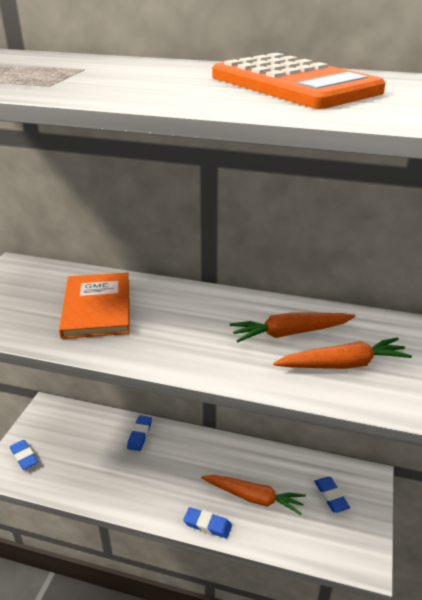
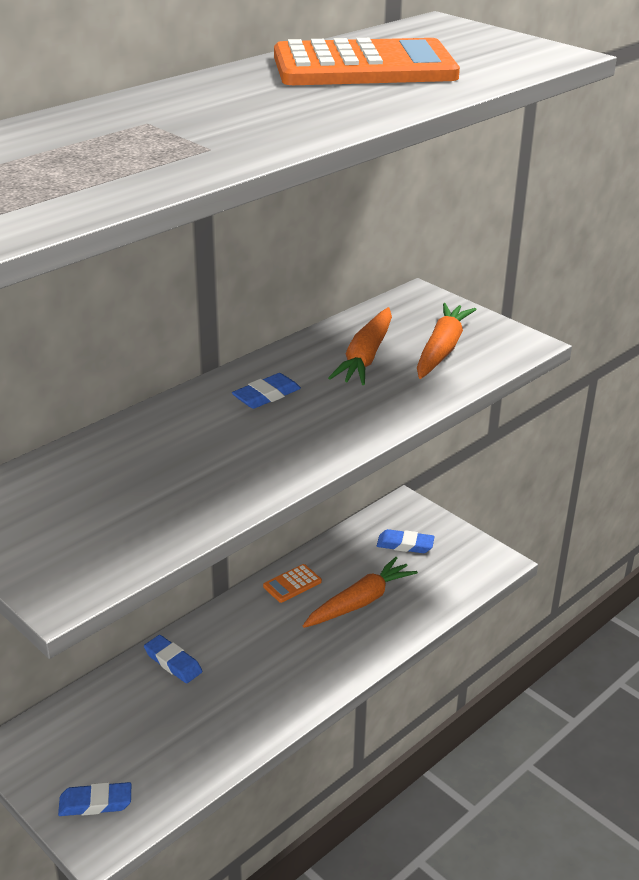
camera: 60 degrees left, 0 degrees up
orange book [59,273,130,339] -> none
blue eraser [183,507,232,539] -> blue eraser moved to [232,373,301,409]
none -> orange calculator [263,564,322,603]

